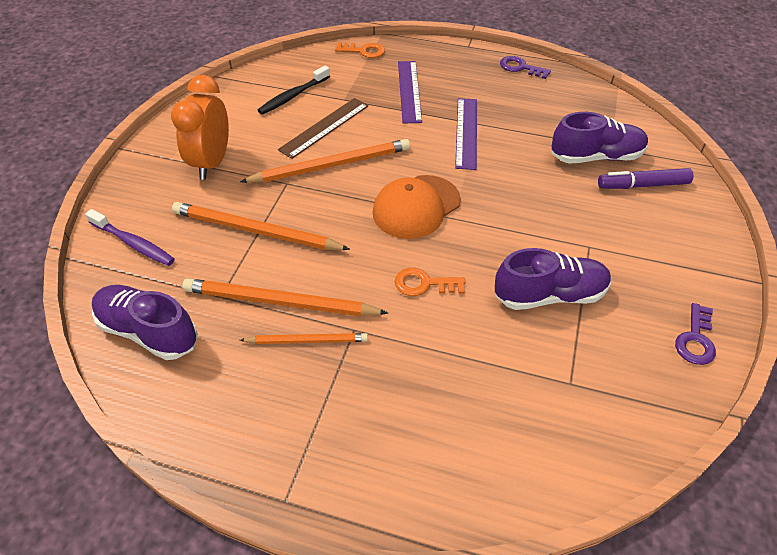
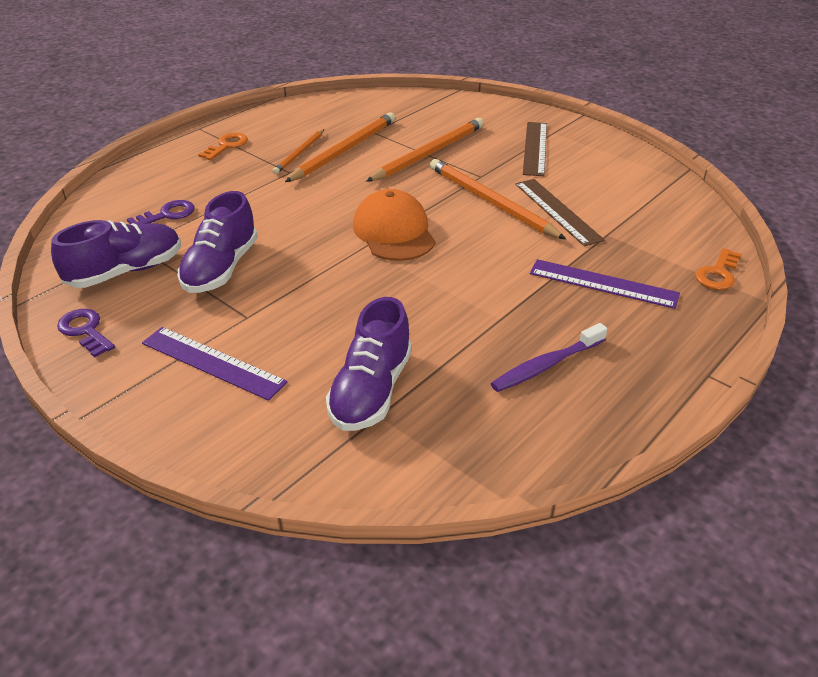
camera: 115 degrees right, 10 degrees down
purple toothbrush [85,209,175,266] -> purple toothbrush moved to [491,323,608,392]
purple shoe [92,285,198,360] -> purple shoe moved to [51,220,181,288]
orange clock [171,75,229,180] -> brown ruler [523,122,547,176]
orange pencil [240,139,410,183] -> orange pencil turned 135 degrees clockwise [430,159,566,239]
black toothbrush [258,66,330,115] -> none
orange key [395,268,465,296] -> orange key moved to [198,133,248,160]
purple ruler [455,98,477,170] -> purple ruler moved to [142,327,287,401]
purple key [500,56,551,79] -> purple key moved to [127,200,195,225]
purple marker [598,168,694,189] -> none

